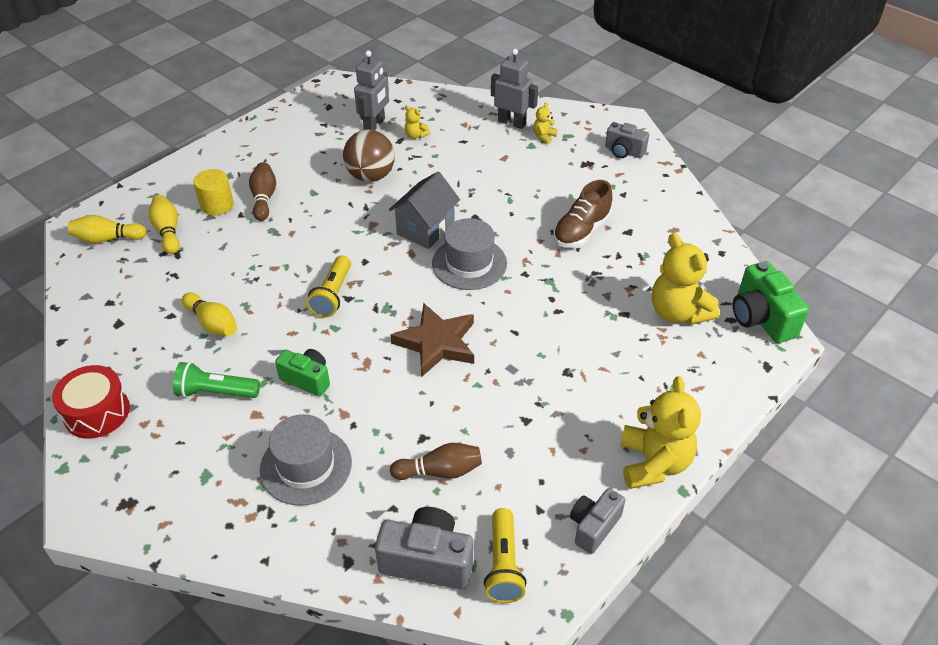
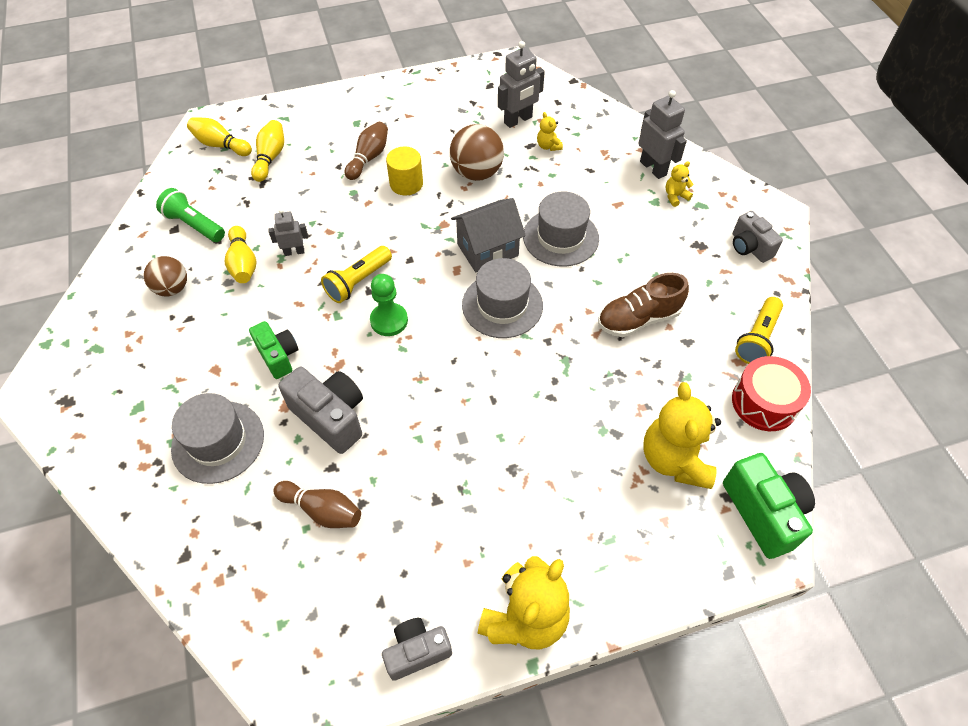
camera: 30 degrees right, 10 degrees up
red drum [52,365,130,439] -> red drum moved to [732,356,811,431]
green flashlight [173,362,260,398] -> green flashlight moved to [156,188,225,242]
yellow cylinder [193,169,234,216] -> yellow cylinder moved to [386,147,423,195]
grey camera [375,507,473,590] -> grey camera moved to [278,367,363,454]
brown star [391,303,474,376] -> none
yellow flashlight [484,508,527,603] -> yellow flashlight moved to [735,297,783,364]
green camera [733,261,809,343] -> green camera turned 150 degrees clockwise [723,453,815,559]
none -> brown ball [144,256,187,296]
none -> grey robot [268,209,308,256]
none -> green pawn [370,274,408,336]
none -> grey hat [523,191,599,267]

